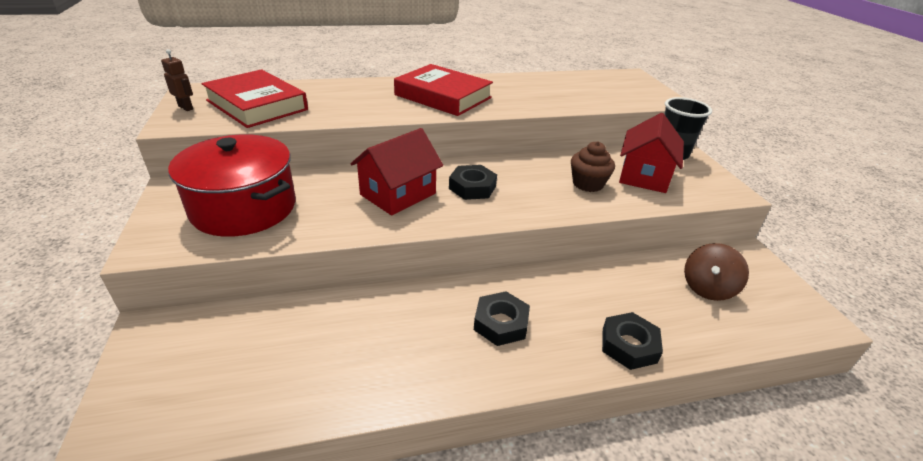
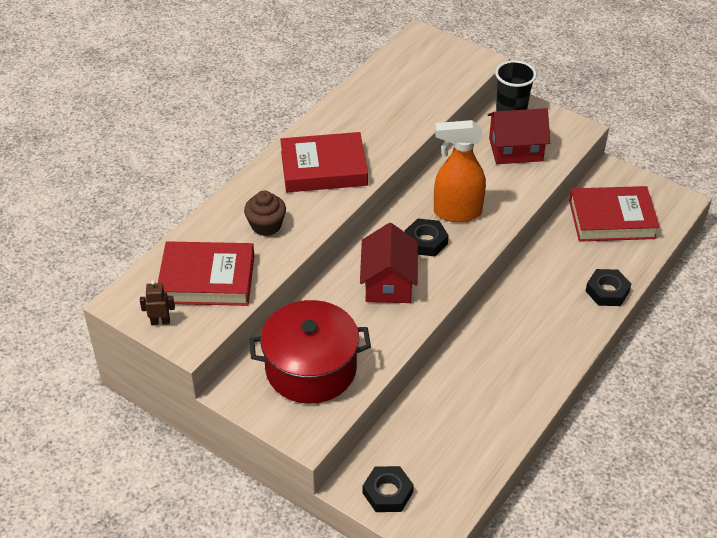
camera: 40 degrees left, 10 degrees up
black nut [474,291,530,346] -> black nut moved to [363,466,414,512]
brown cupcake [571,141,615,192] -> brown cupcake moved to [244,191,286,236]
red house [619,113,684,193] -> red house turned 75 degrees counterclockwise [488,108,550,164]
brown spinning top [684,243,749,301] -> red book [569,186,660,242]
none -> orange spray bottle [434,120,486,222]

